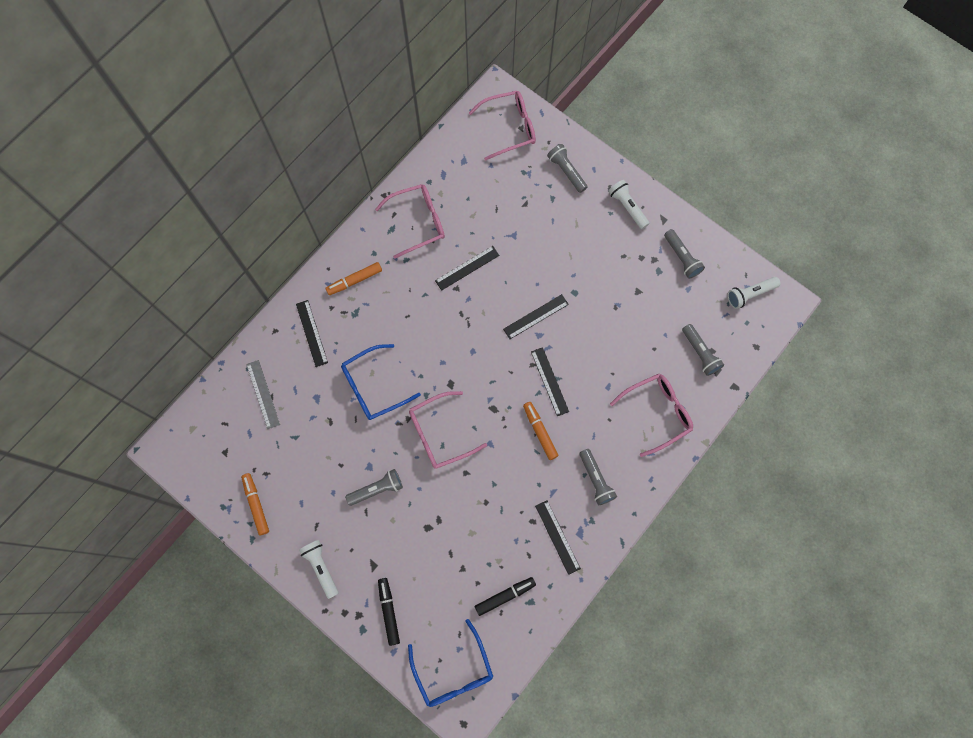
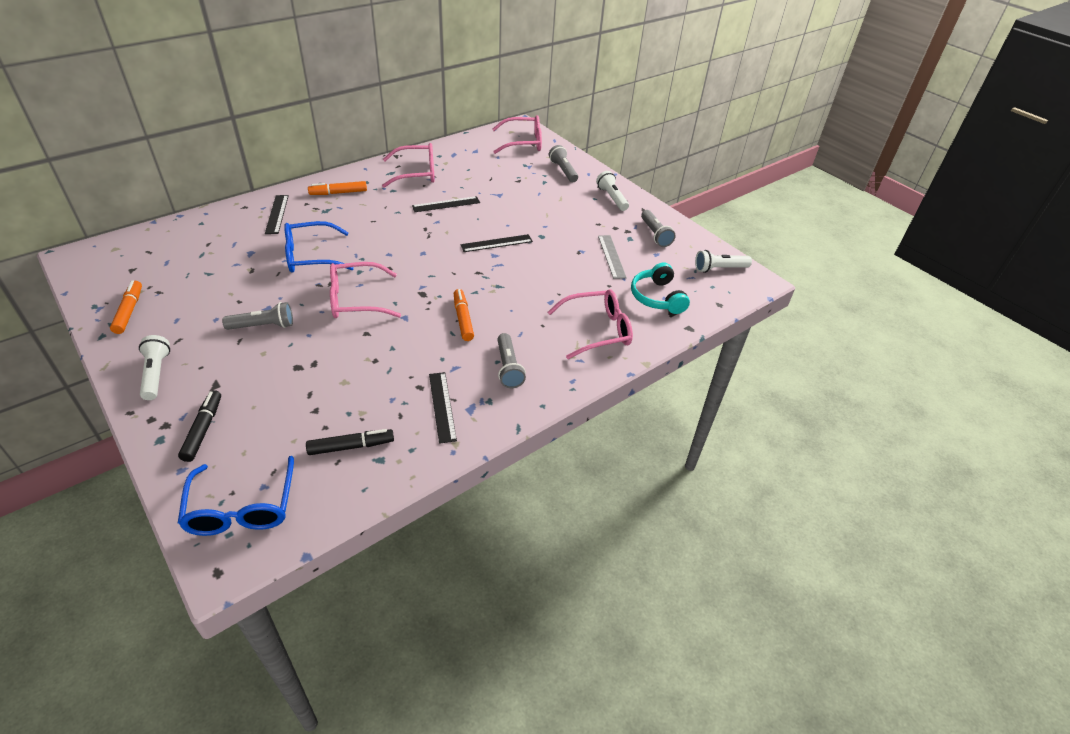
camera: 10 degrees right, 30 degrees down
grey ruler [246,360,280,429] -> grey ruler moved to [598,235,627,279]
black ruler [531,347,569,416] -> none
grey flashlight [682,324,724,376] -> turquoise headphones [631,263,690,314]

